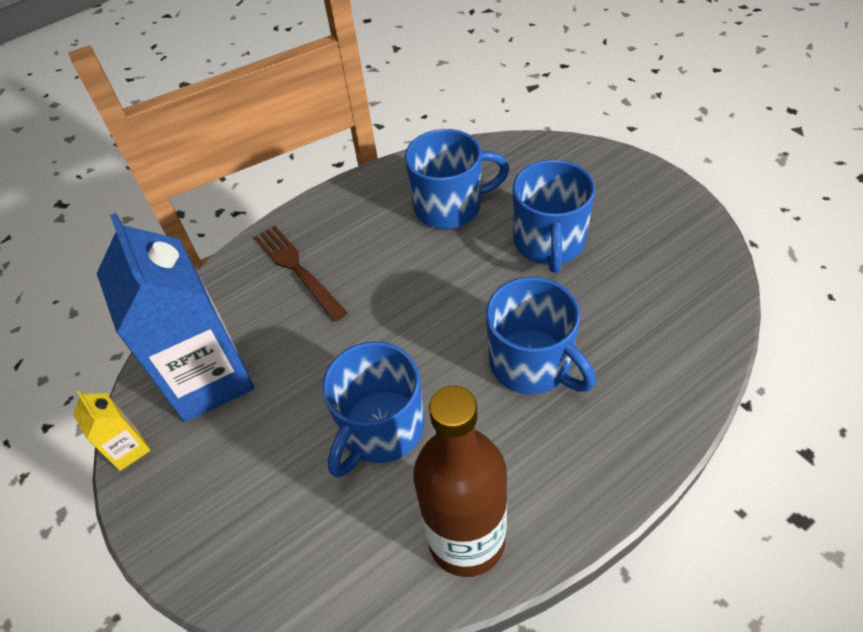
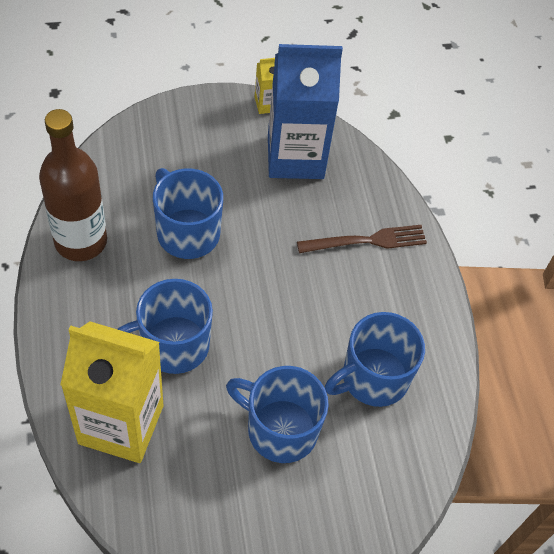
camera: 105 degrees right, 5 degrees up
blue mug [405,129,509,229] -> blue mug turned 45 degrees clockwise [325,312,425,407]
none -> yellow carton [60,321,163,463]

